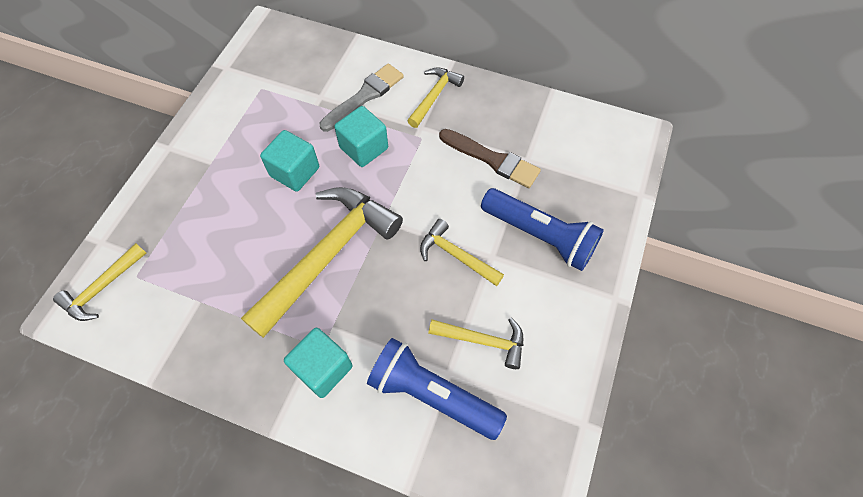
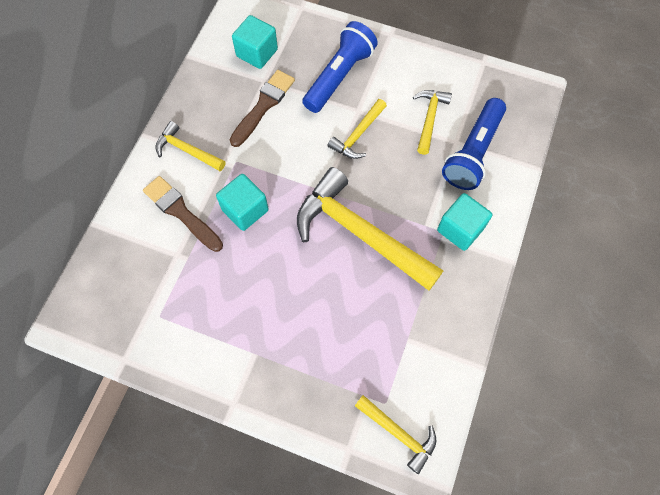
camera: 90 degrees left, 5 degrees up
turquoise cube [260,130,319,192] -> turquoise cube moved to [232,15,278,69]
grey brush [320,63,404,132] -> brown brush [143,176,223,252]

